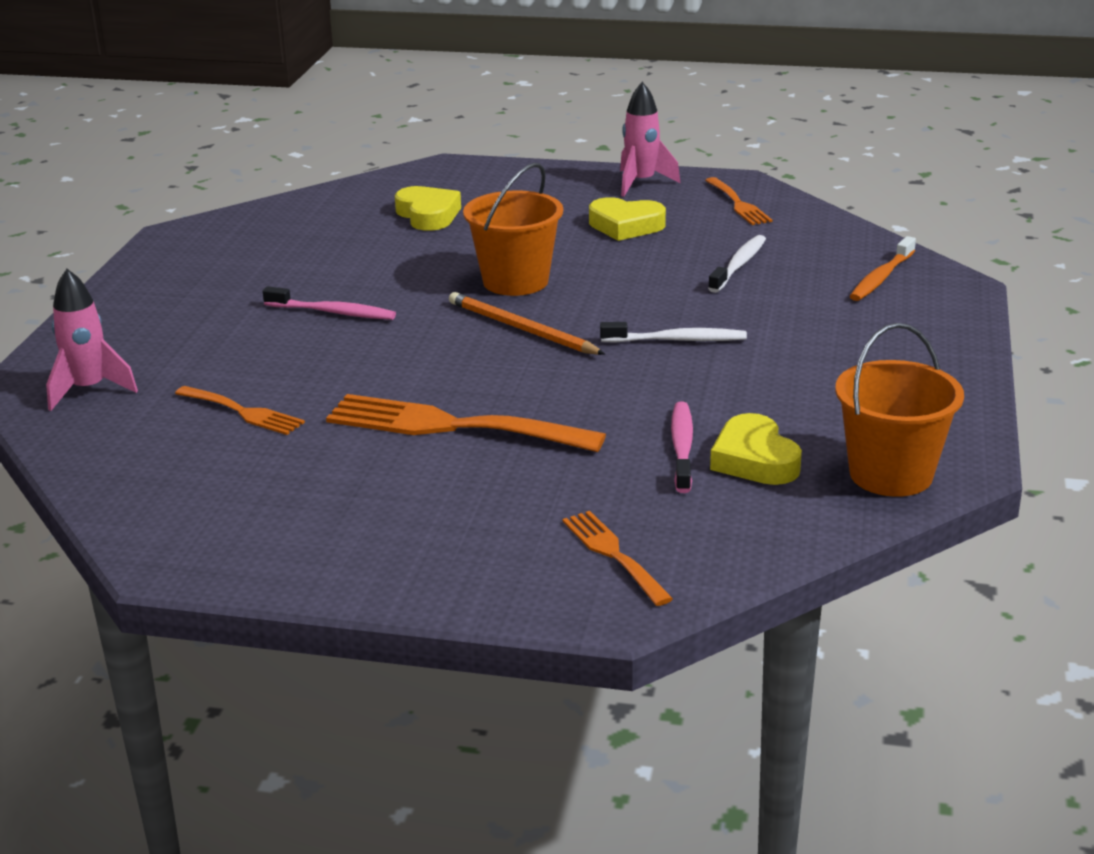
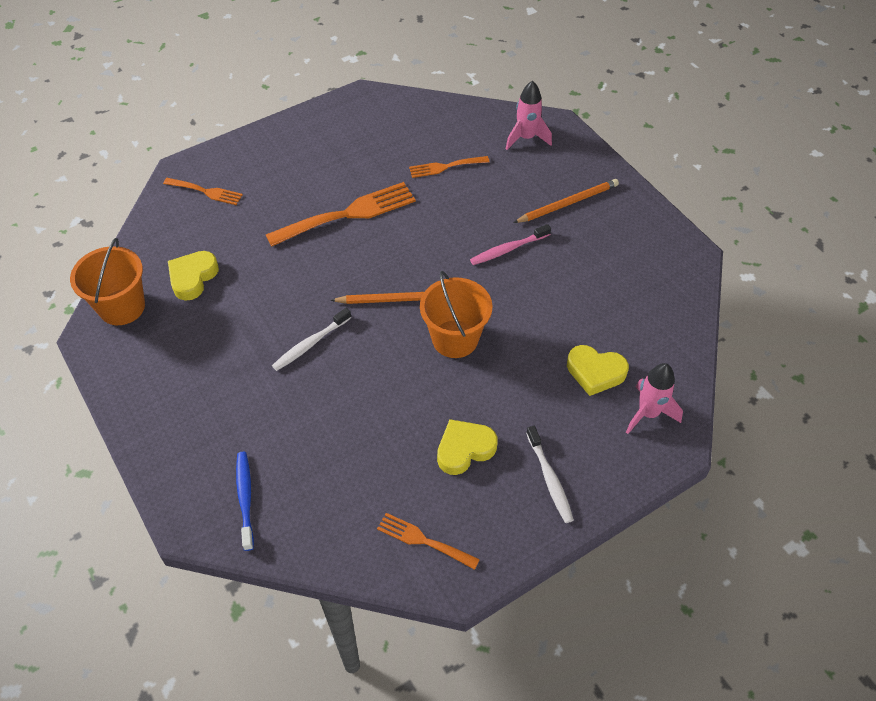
camera: 135 degrees right, 25 degrees up
pink rocket [620,82,681,197] -> pink rocket moved to [626,363,683,434]
pink toothbrush [671,402,693,493] -> none
white toothbrush [708,235,766,293] -> white toothbrush moved to [526,426,574,523]
yellow heart [710,413,802,485] -> yellow heart turned 90 degrees counterclockwise [168,251,219,301]
orange toothbrush [850,236,916,301] -> blue toothbrush [236,452,254,551]
none -> orange pencil [513,179,619,223]

